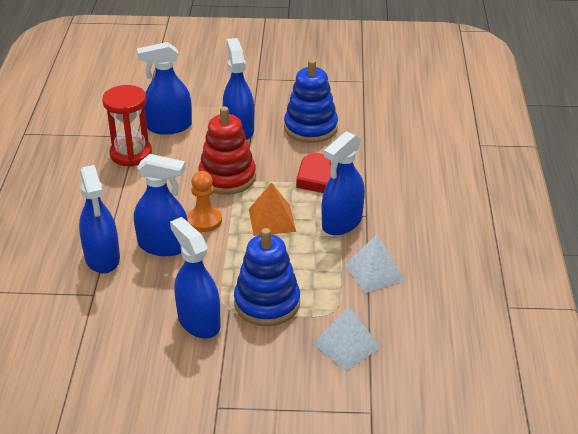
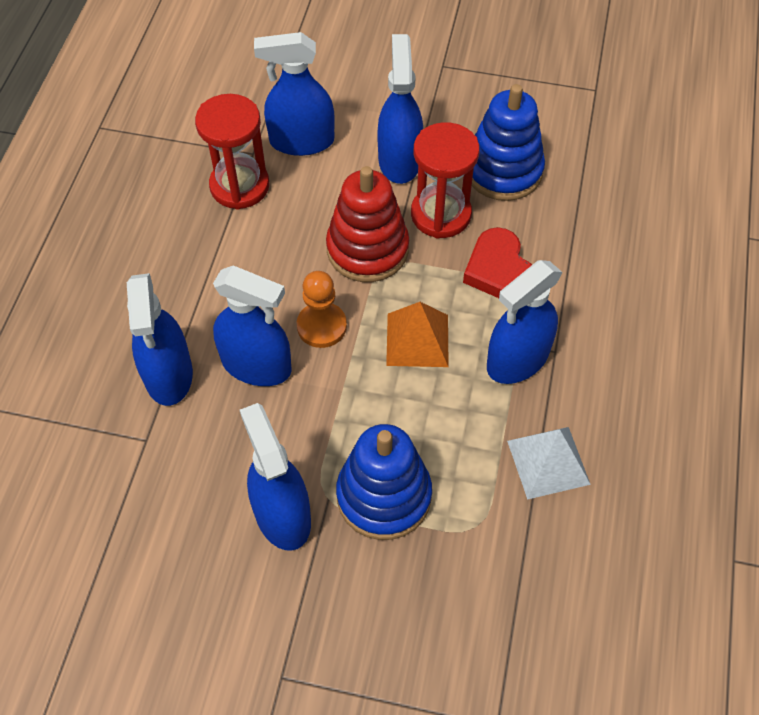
camera: 10 degrees right, 20 degrees up
white pyramid [313,307,381,371] -> none
none -> red hourglass [411,122,480,238]

